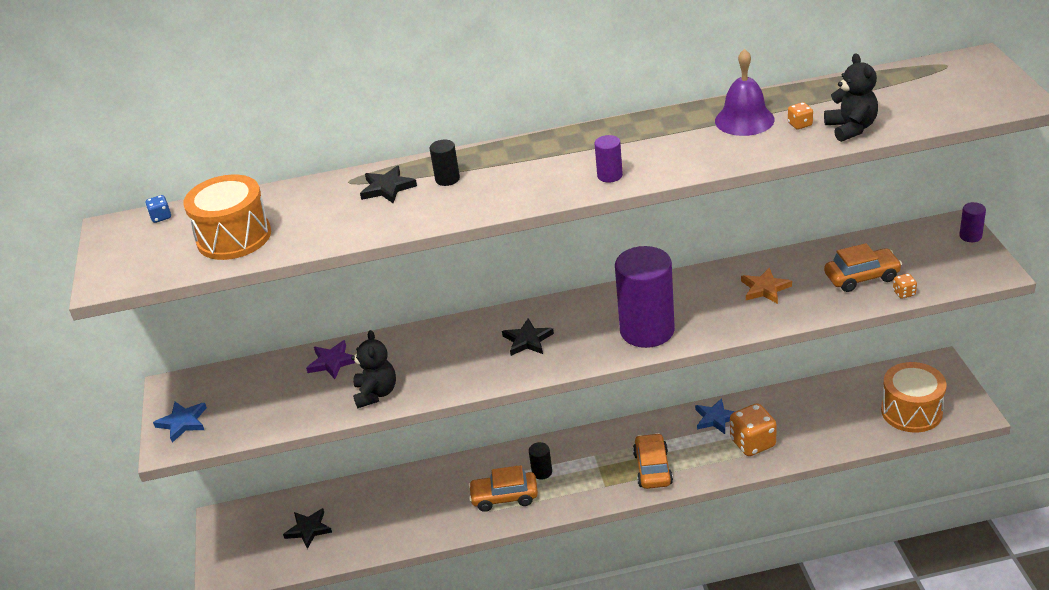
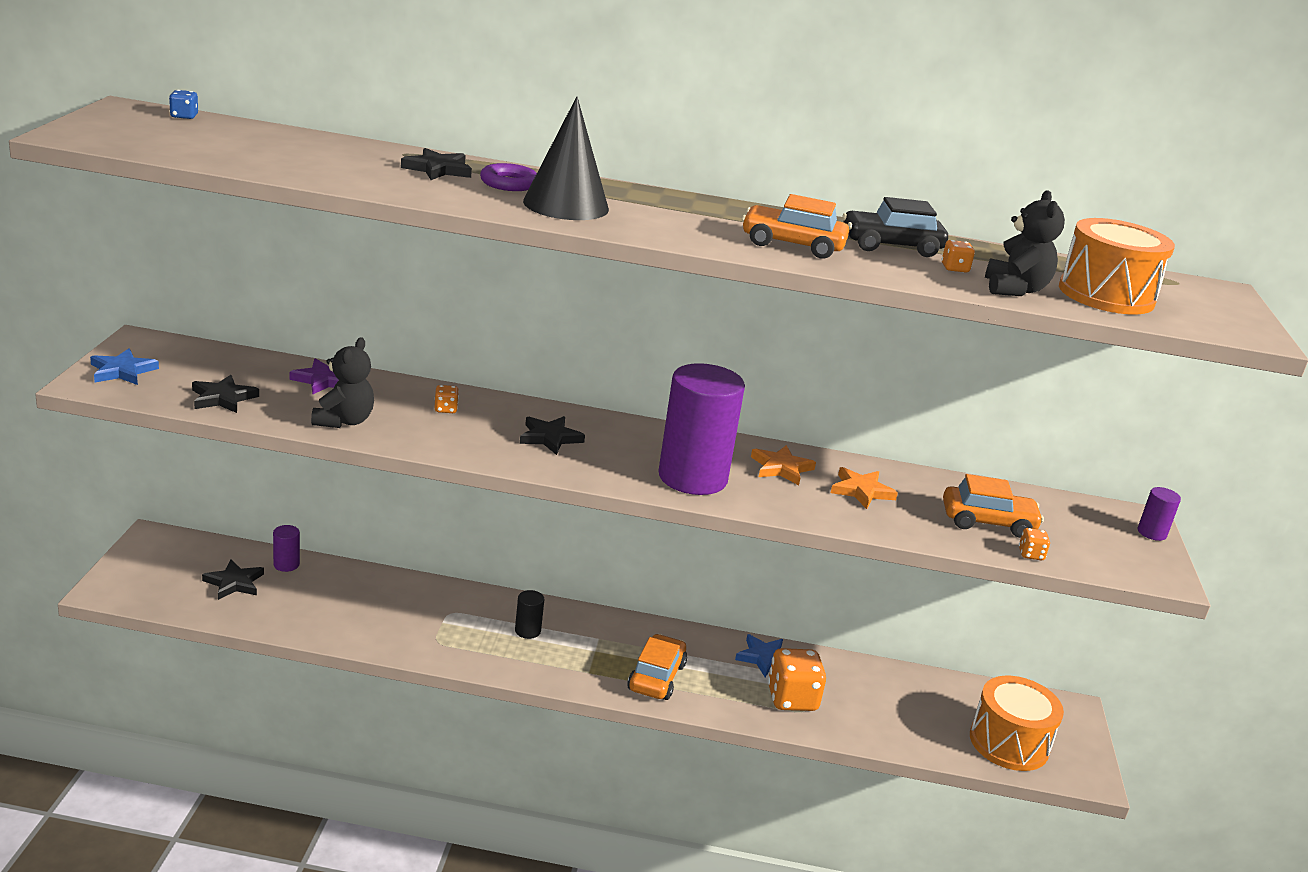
camera: 10 degrees right, 10 degrees down
orange drum [183,174,271,260] -> orange drum moved to [1059,218,1175,314]
black cylinder [430,140,460,186] -> purple ring [480,163,537,191]
orange car [468,465,538,512] -> orange car moved to [742,194,849,259]
purple cylinder [595,135,623,183] -> purple cylinder moved to [273,525,300,572]
purple bell [715,49,775,136] -> black car [843,197,948,257]
none -> black star [192,375,259,413]
none -> orange dice [435,385,459,413]
none -> black cone [523,97,609,220]
none -> orange star [751,445,816,485]

